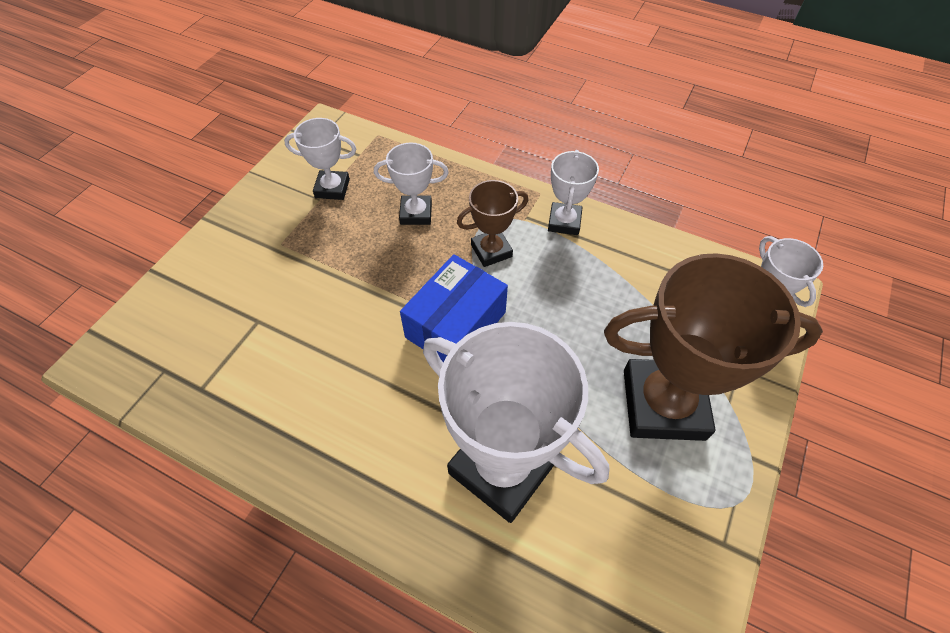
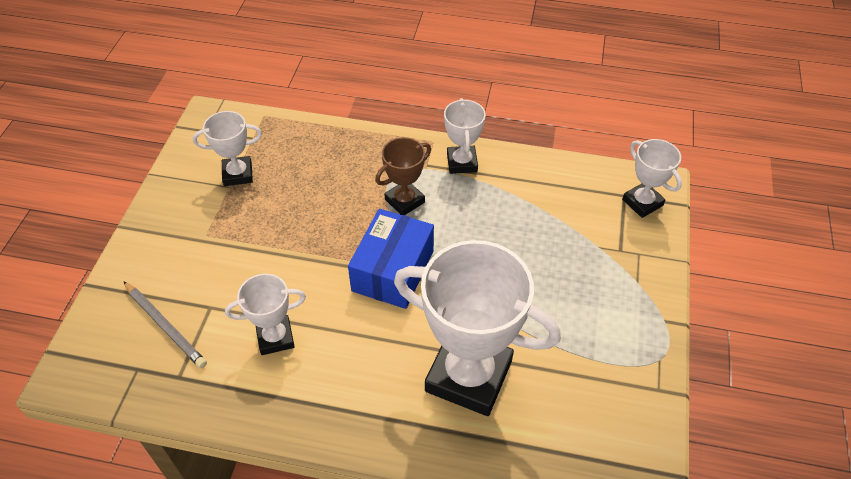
camera: 15 degrees left, 5 degrees down
white trophy [374,143,449,225] -> white trophy moved to [225,274,306,355]
brown trophy [604,253,823,441] -> none
none -> grey pencil [123,281,207,368]

